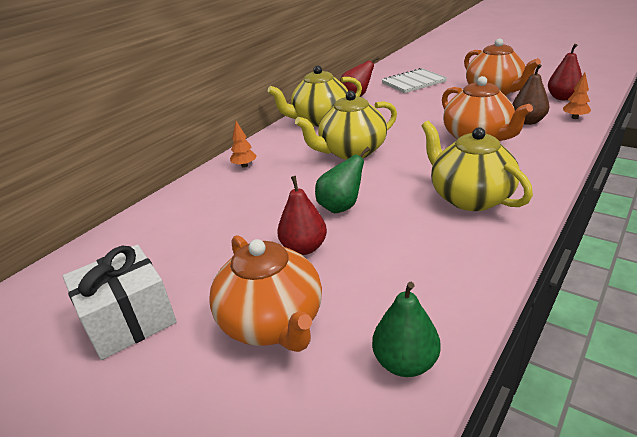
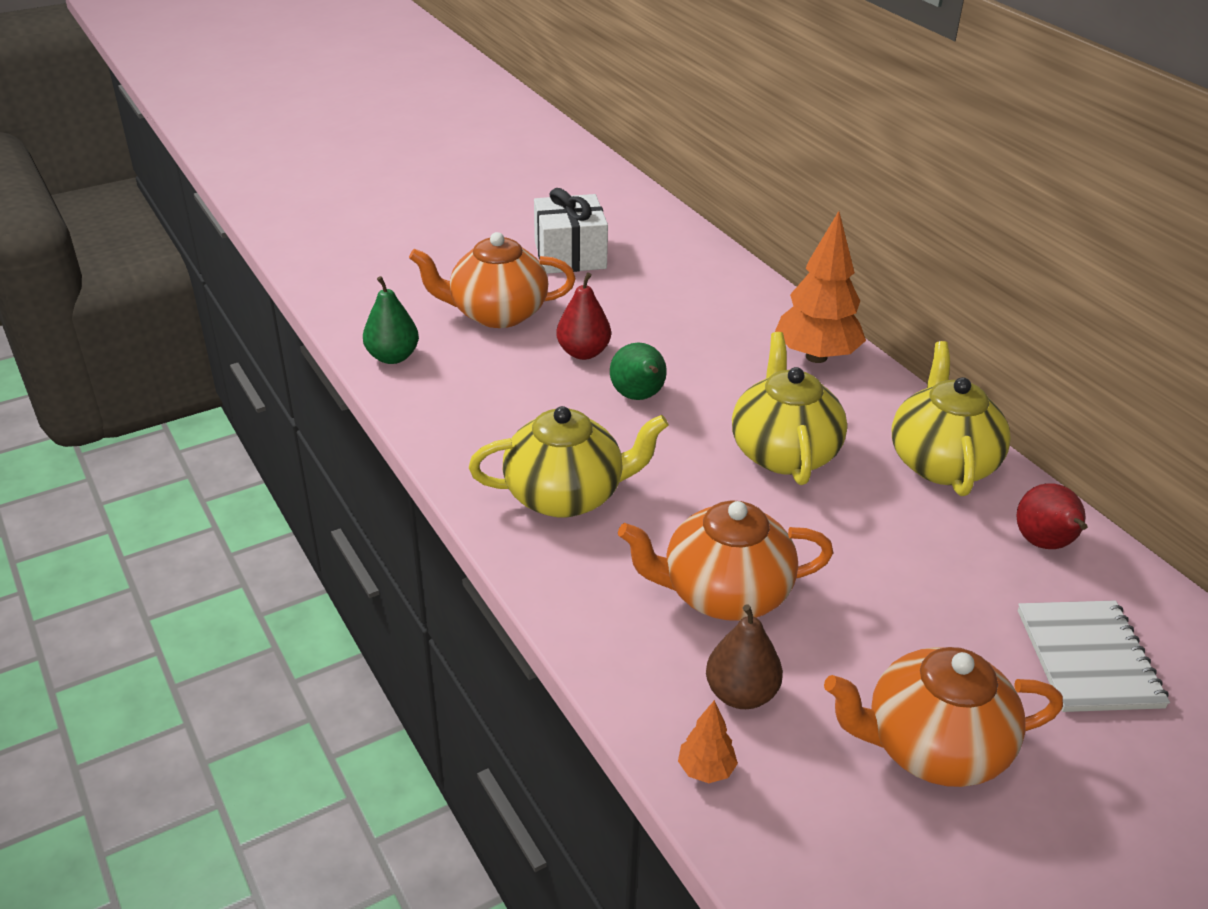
camera: 110 degrees right, 5 degrees up
orange tree [230,121,257,168] -> orange tree [775,211,866,363], size x2.21
red pear [548,44,582,100] -> none

